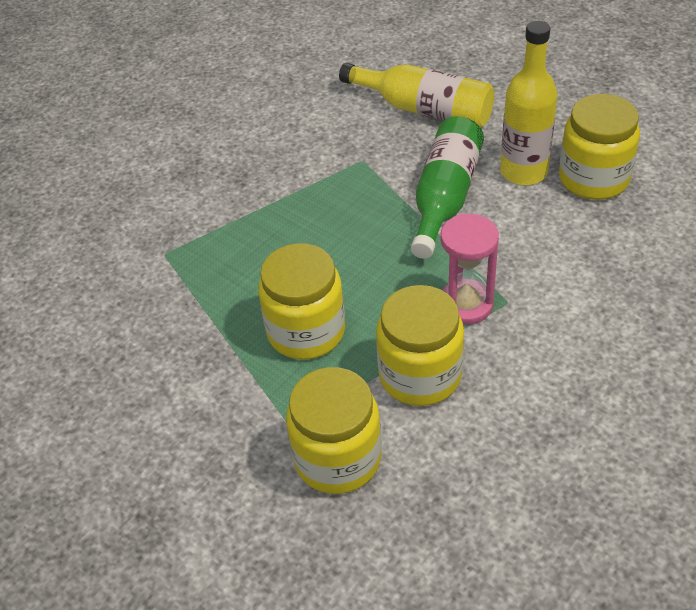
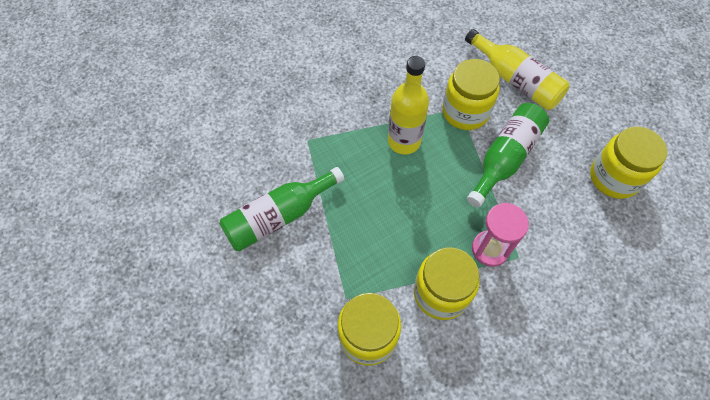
camera: 15 degrees right, 15 degrees up
yellow jar [258,243,345,360] -> yellow jar moved to [442,59,500,130]
yellow bottle [500,21,558,185] -> yellow bottle moved to [388,56,429,154]
none -> green bottle [219,167,344,252]

